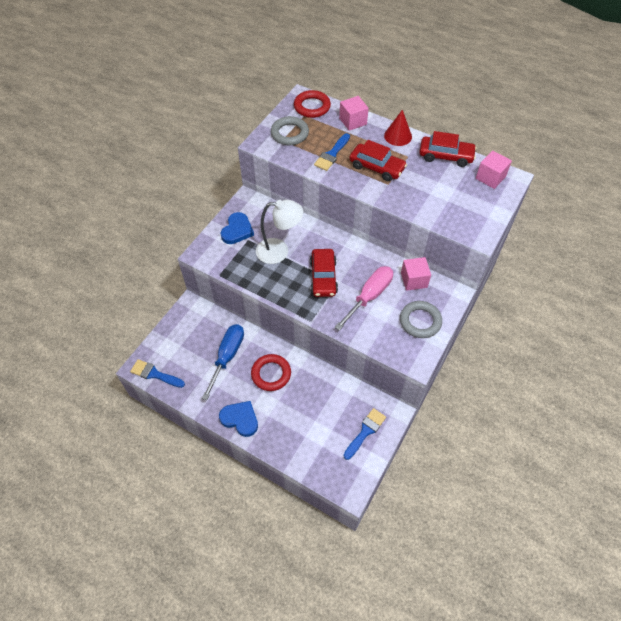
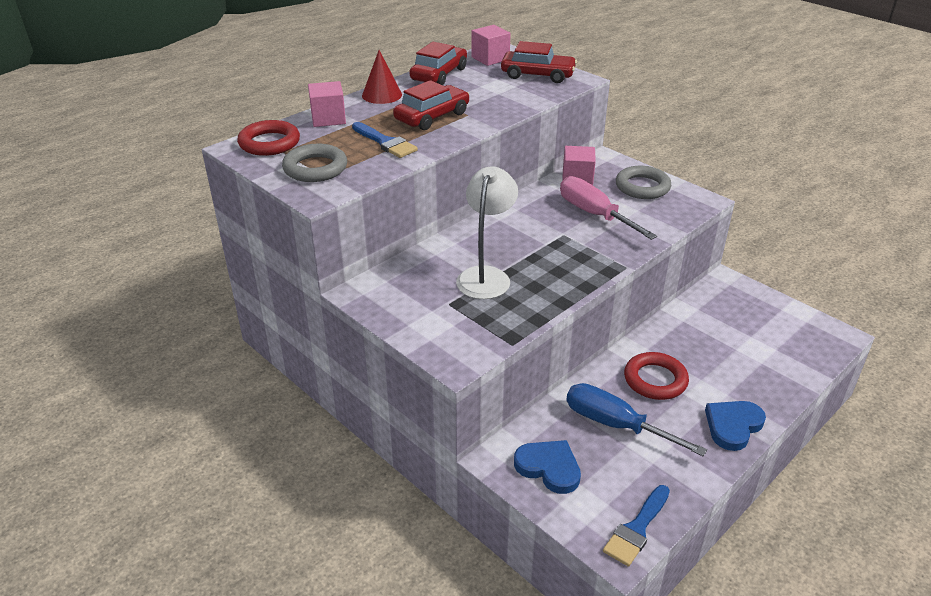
camera: 75 degrees left, 20 degrees down
blue heart [220,212,254,244] -> blue heart moved to [514,440,581,494]
red car [310,249,338,297] -> red car moved to [501,41,577,83]
blue brush [344,408,386,460] -> none

